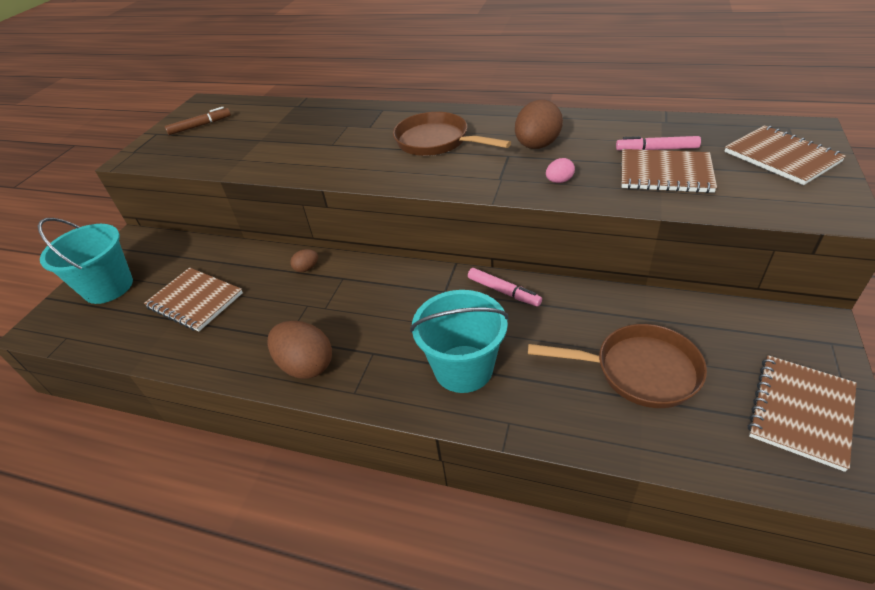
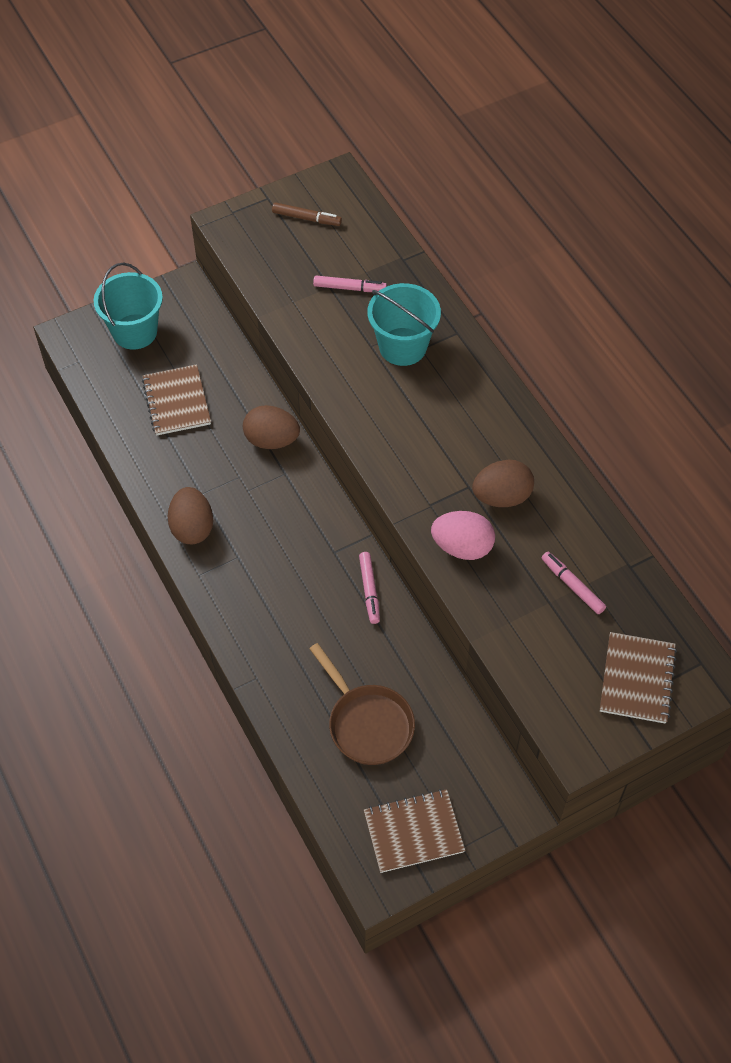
camera: 40 degrees right, 15 degrees up
brown egg [290,249,318,272] -> brown egg [243,405,300,449], size x2.05
brown pan [393,112,511,156] -> none
turquoise bucket [410,290,509,393] -> turquoise bucket moved to [367,283,441,366]
pink egg [546,158,575,183] -> pink egg [431,511,495,560], size x2.05
brown notebook [622,149,717,193] -> none
none -> pink marker [313,276,387,292]

